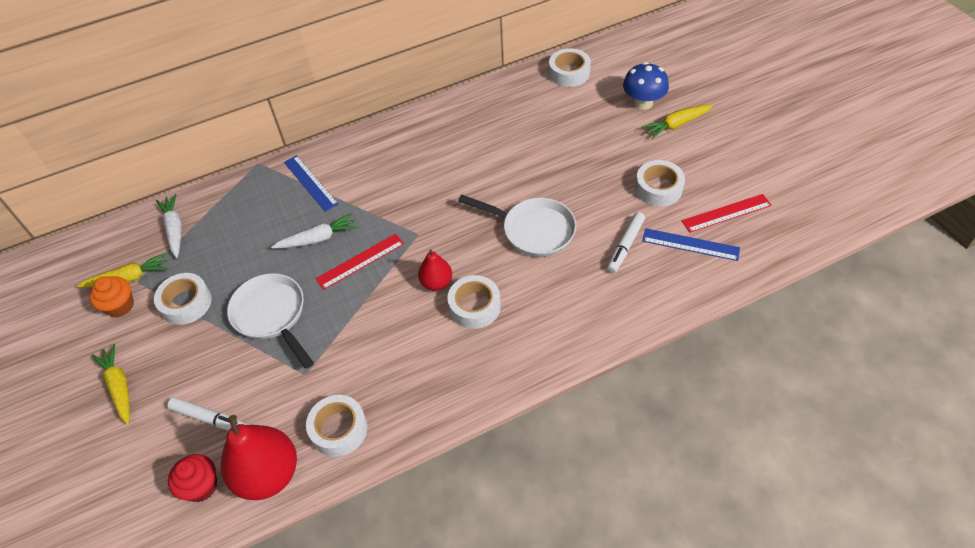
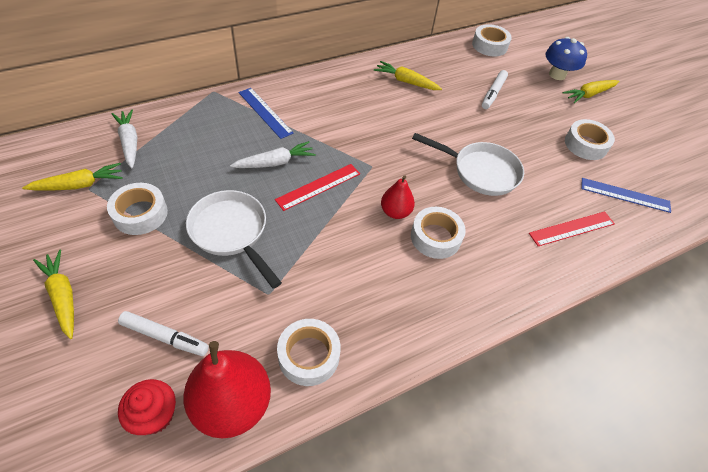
camera: 10 degrees left, 0 degrees up
orange cupcake [89,276,134,317] -> none
white marker [607,212,645,273] -> white marker moved to [482,70,508,109]
red ruler [682,194,772,233] -> red ruler moved to [529,211,615,246]
none -> yellow carrot [374,61,442,90]

